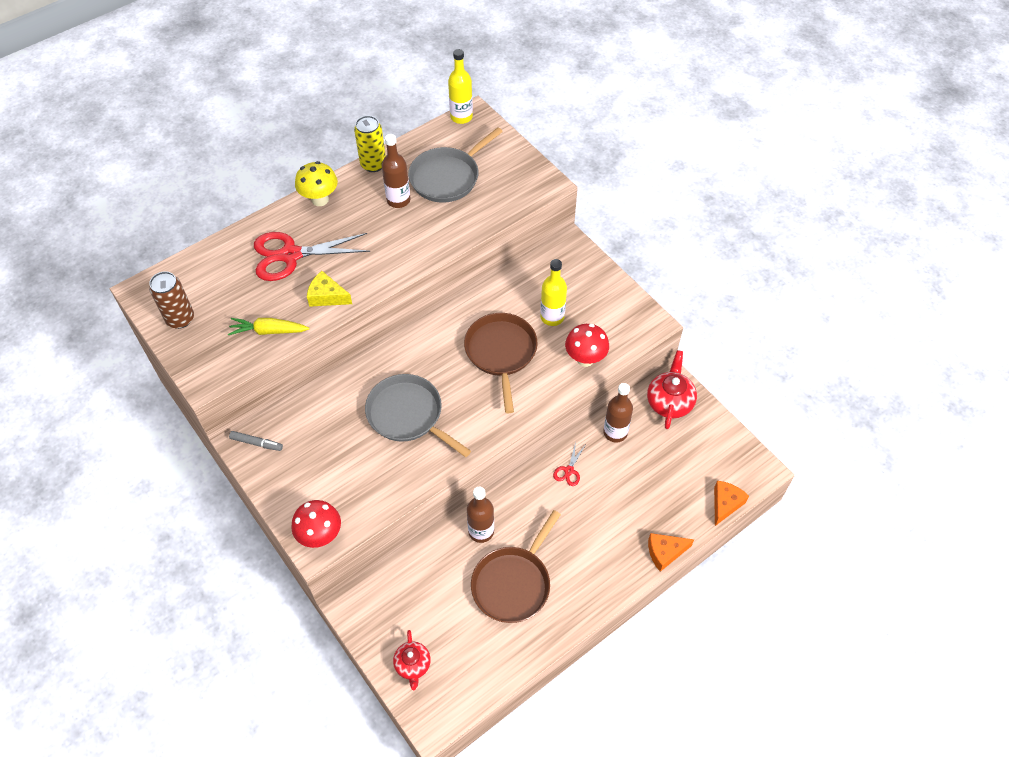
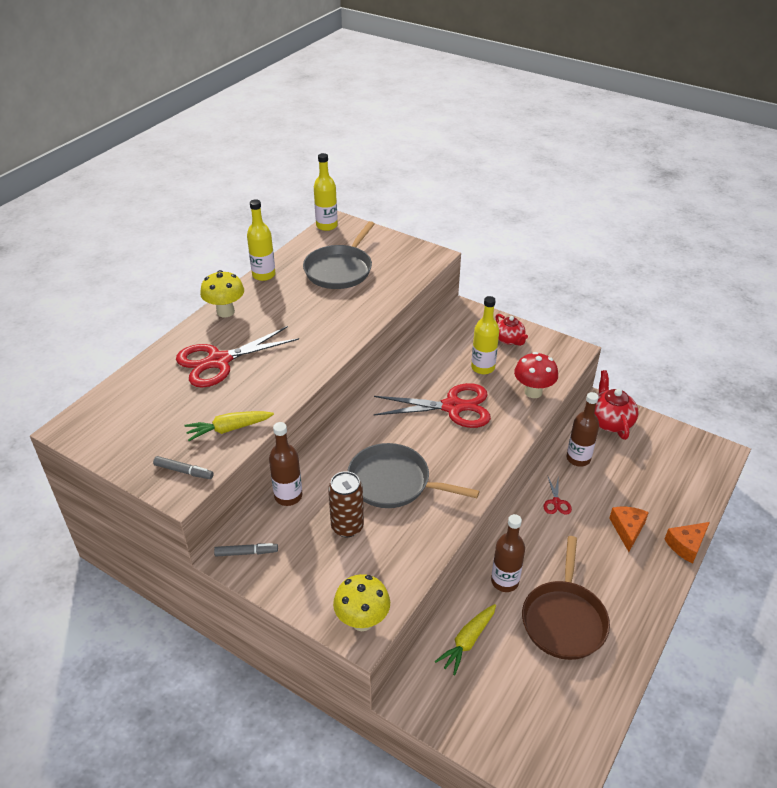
camera: 20 degrees left, 15 degrees down
brown can [149,271,194,329] -> brown can moved to [328,471,364,537]
red mushroom [291,500,341,548] -> yellow mushroom [333,574,390,631]
yellow cheese [307,271,352,307] -> none
yellow can [354,116,386,172] -> yellow bottle [247,199,276,281]
brown bottle [382,134,411,208] -> brown bottle moved to [269,422,302,506]
red teapot [393,630,431,690] -> red teapot moved to [496,314,528,346]
brown pan [464,313,538,413] -> red scissors [374,383,491,428]
orange cheese [714,481,749,526] -> orange cheese moved to [609,507,649,552]
none -> grey marker [153,456,214,479]
none -> yellow carrot [435,604,496,675]

